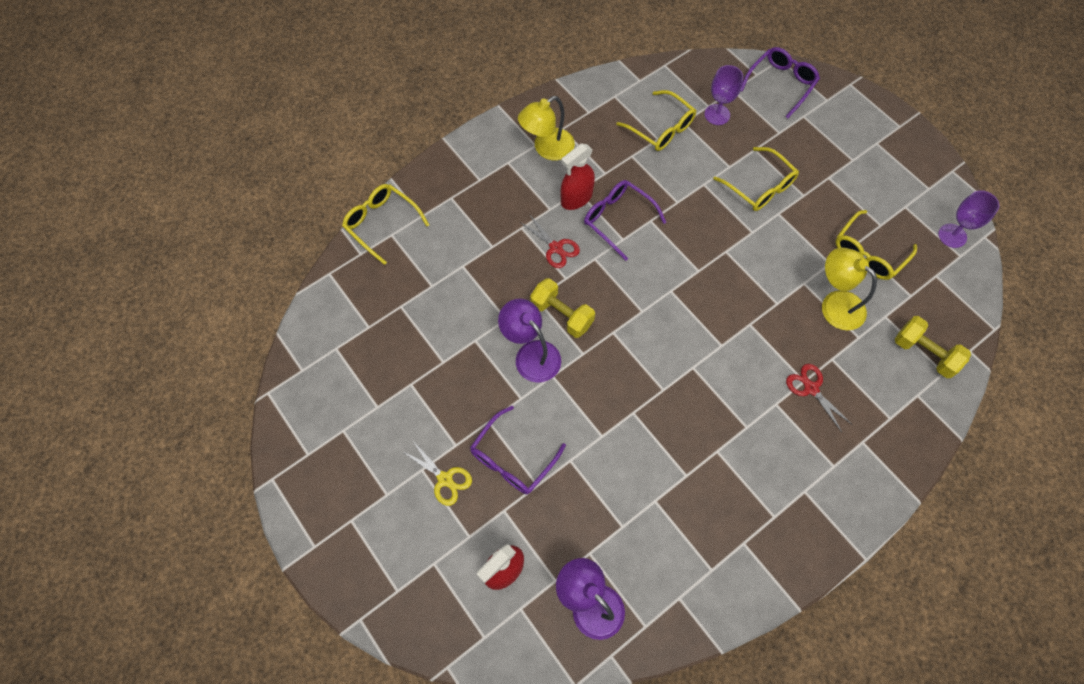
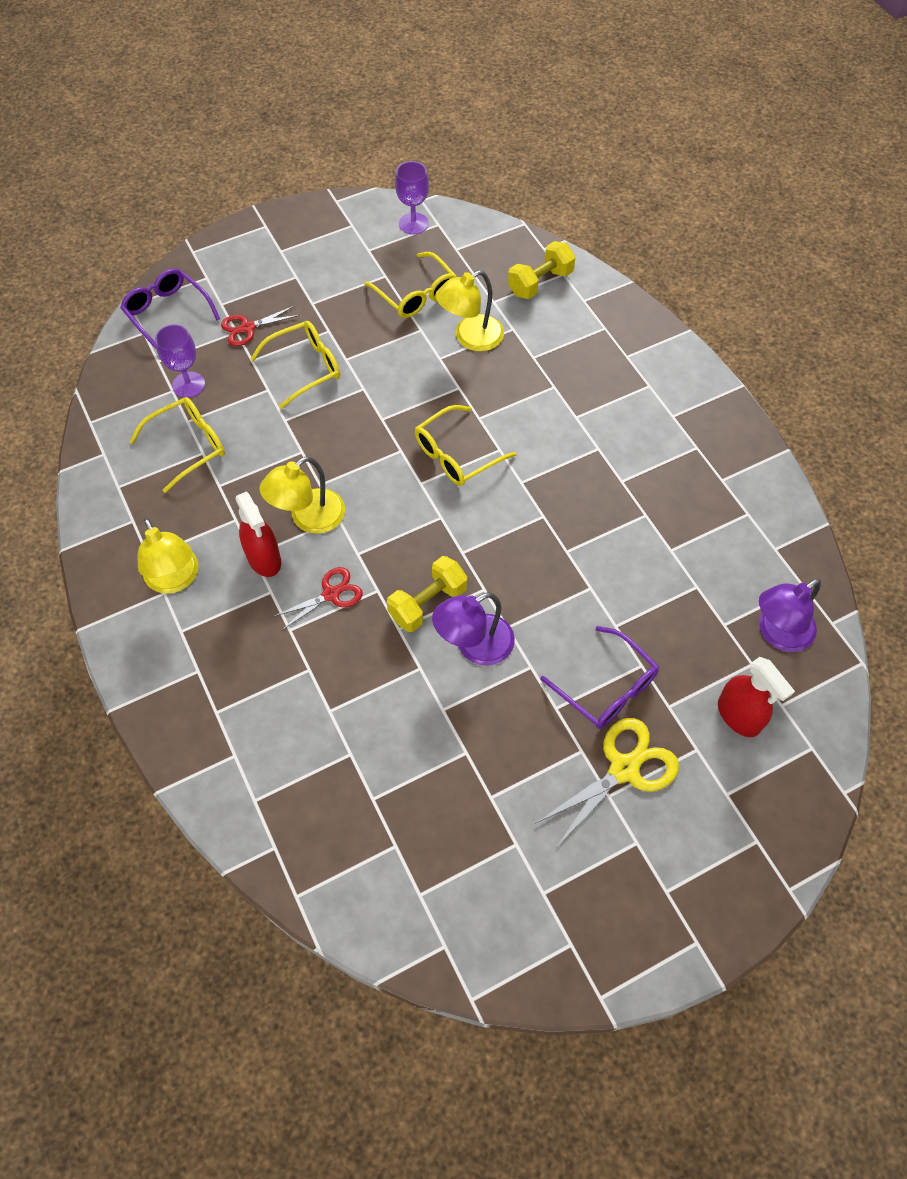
camera: 80 degrees left, 5 degrees down
yellow glasses [342,184,429,265] -> yellow glasses moved to [415,405,516,486]
yellow scissors [402,440,472,506] -> yellow scissors [535,718,679,848], size x1.59
purple glasses [584,180,666,261] -> yellow lamp [259,456,345,534]
red scissors [786,364,853,432] -> red scissors moved to [221,306,300,346]

